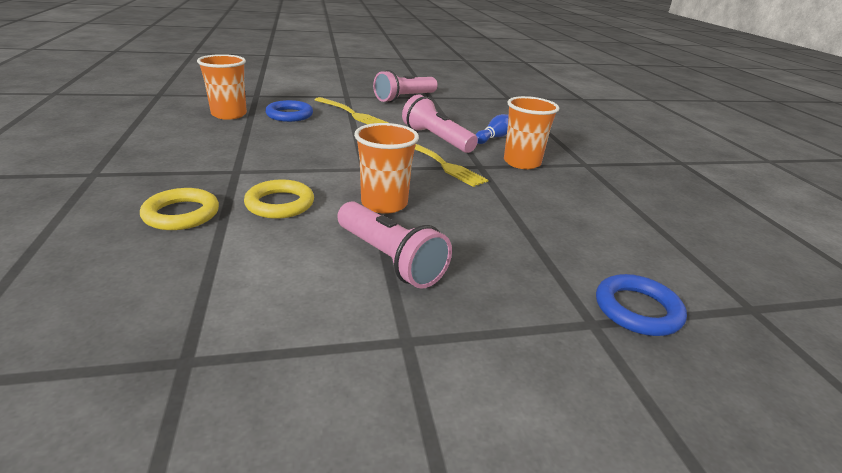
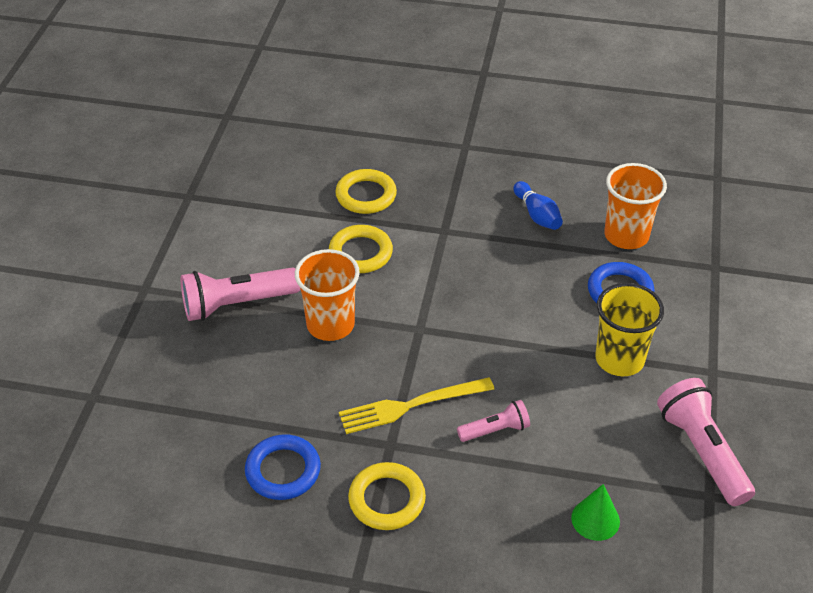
camera: 115 degrees right, 15 degrees up
yellow fork [315,97,389,124] -> yellow cup [595,283,664,376]
pink flashlight [402,95,478,153] -> pink flashlight [457,400,530,442], size x0.56
blue bowling pin [475,114,509,144] -> blue bowling pin moved to [513,181,563,230]
orange cup [504,96,559,169] -> yellow ring [348,462,426,530]
blue ring [596,274,687,336] -> blue ring moved to [245,434,321,500]
none -> green cone [571,484,620,541]

